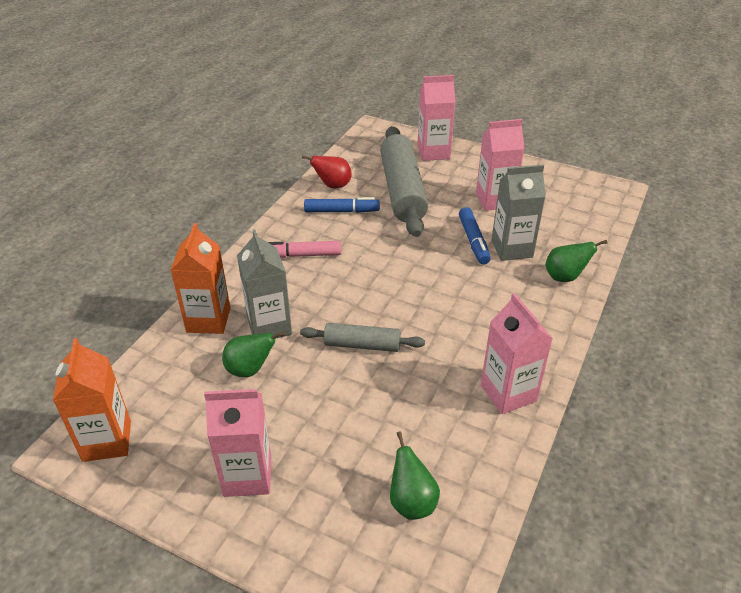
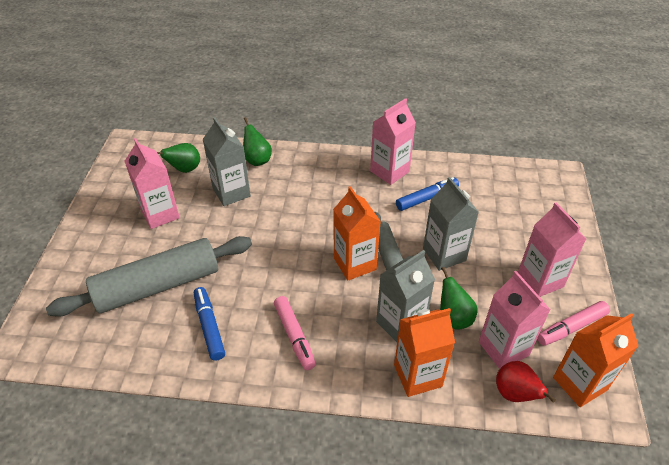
camera: 110 degrees left, 5 degrees up
red pear [302,155,352,188] -> red pear moved to [496,361,556,403]
green pear [390,431,440,520] -> green pear moved to [157,143,200,173]
pink carton [417,75,456,161] -> pink carton moved to [479,271,551,369]
blue marker [459,207,491,265] -> blue marker moved to [396,177,459,211]
none -> orange carton [333,186,381,280]
none -> grey carton [423,177,479,271]
none -> pink marker [537,301,610,346]

